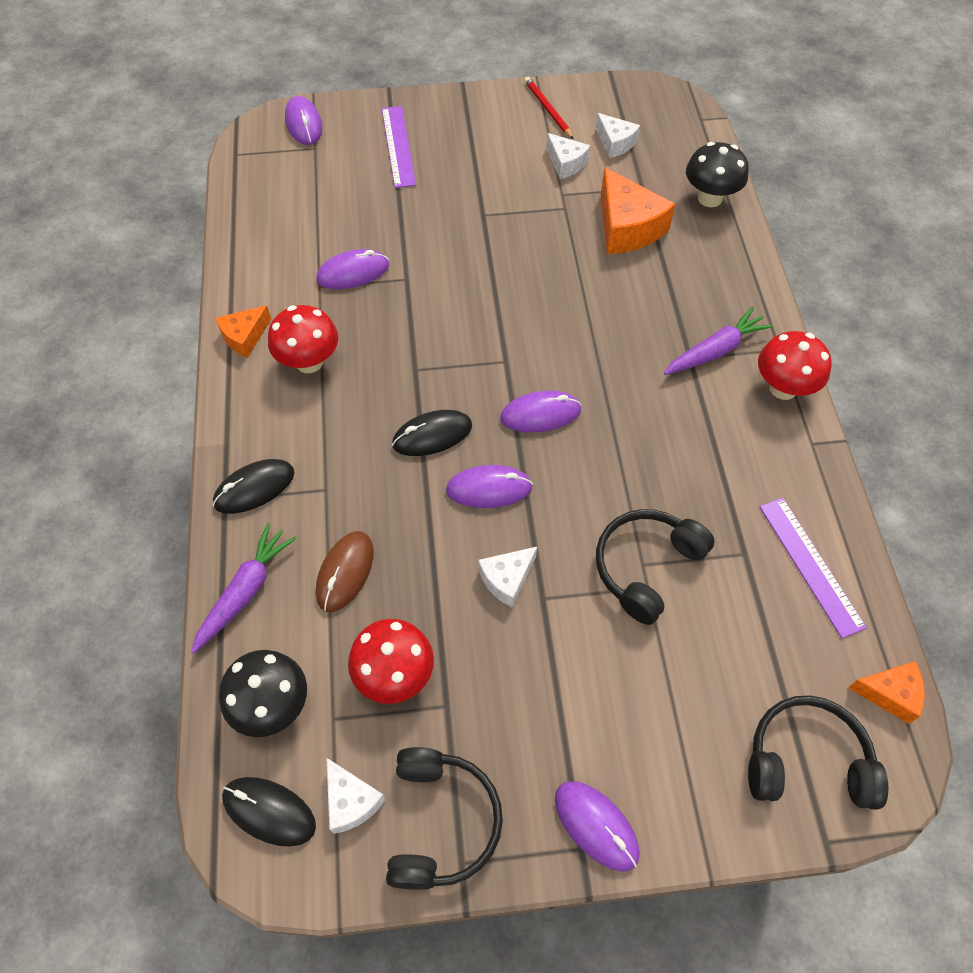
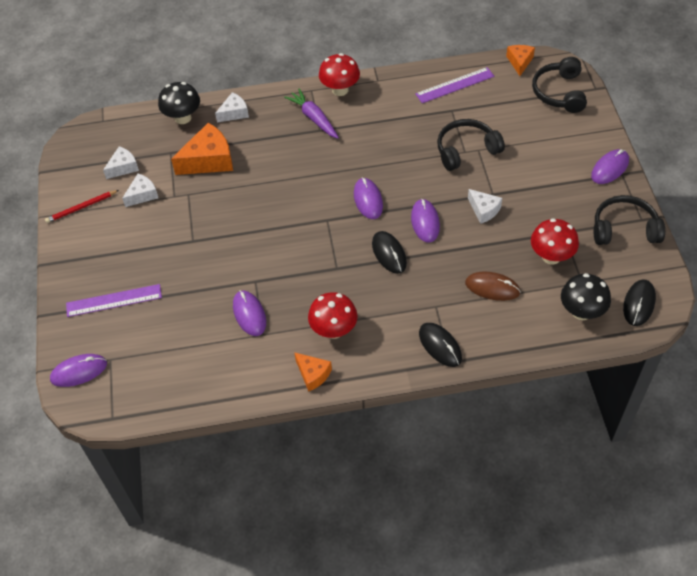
camera: 90 degrees left, 5 degrees down
purple carrot [191,523,297,654] -> none
white cheese [327,758,386,834] -> white cheese moved to [215,92,249,122]
black headphones [596,509,715,625] -> black headphones turned 120 degrees clockwise [437,119,505,171]

